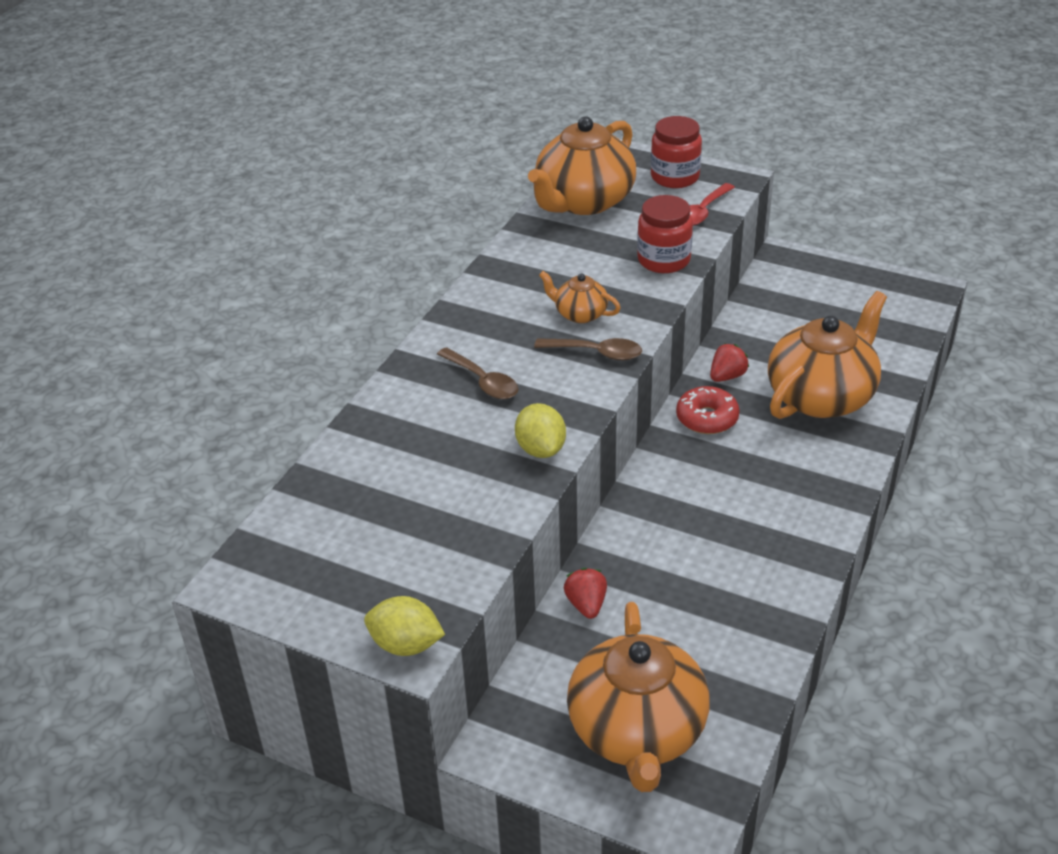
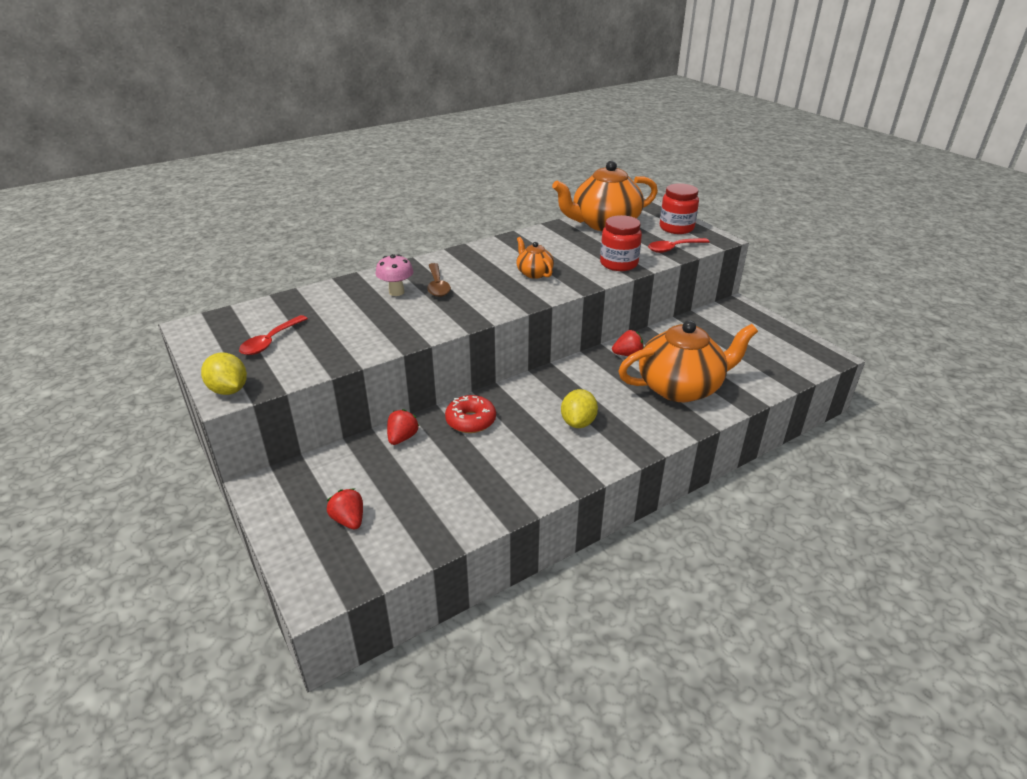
camera: 30 degrees right, 5 degrees down
yellow lemon [515,403,566,458] -> yellow lemon moved to [561,389,598,428]
brown spoon [534,338,642,360] -> none
orange teapot [567,602,710,792] -> red strawberry [327,488,363,530]
red donut [676,386,740,434] -> red donut moved to [445,395,496,433]
none -> red spoon [239,315,308,355]
none -> pink mushroom [376,254,413,296]

